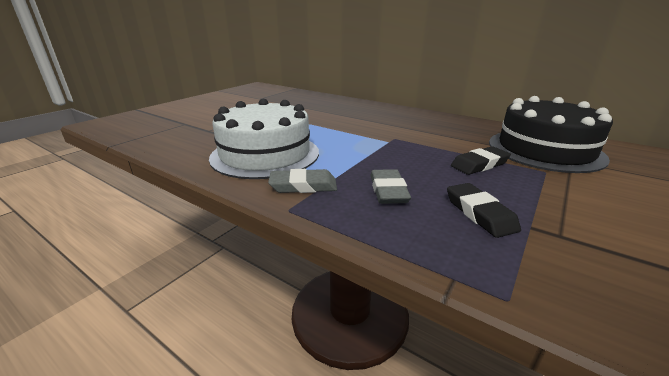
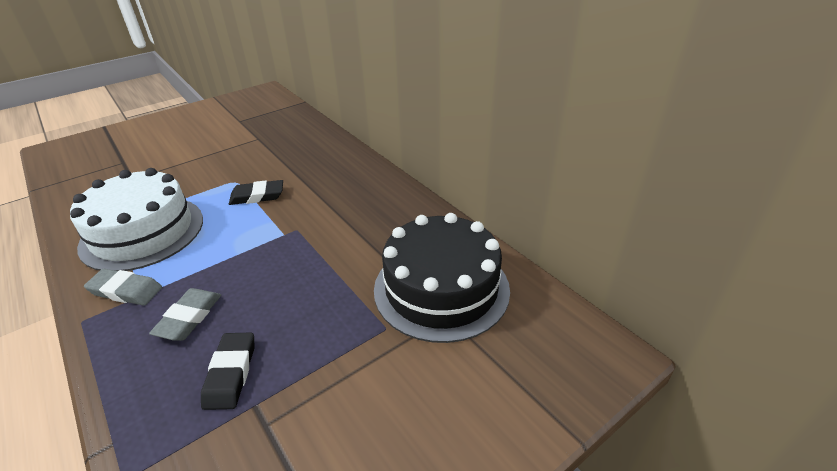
camera: 20 degrees right, 10 degrees up
black eraser [451,146,511,175] -> black eraser moved to [229,180,283,205]

